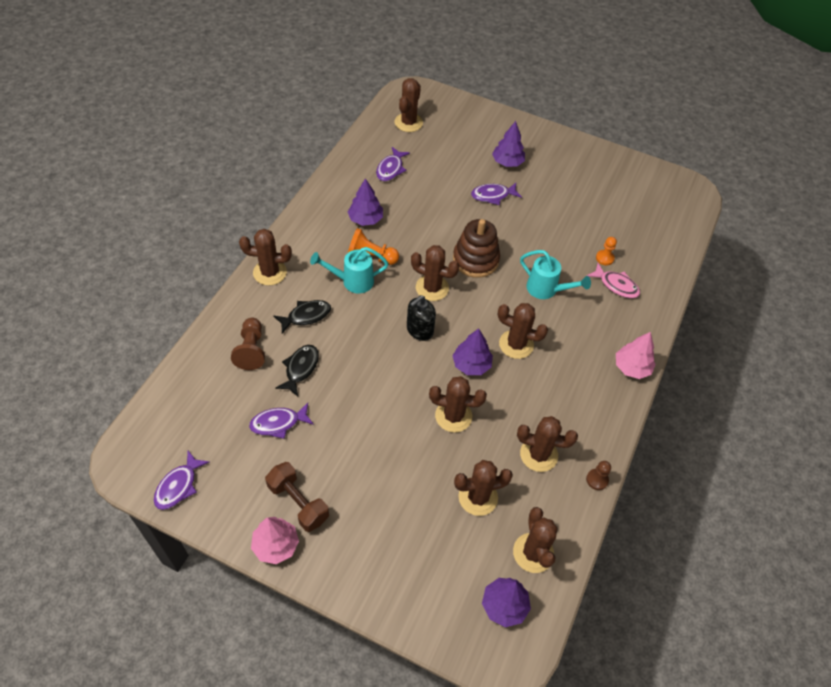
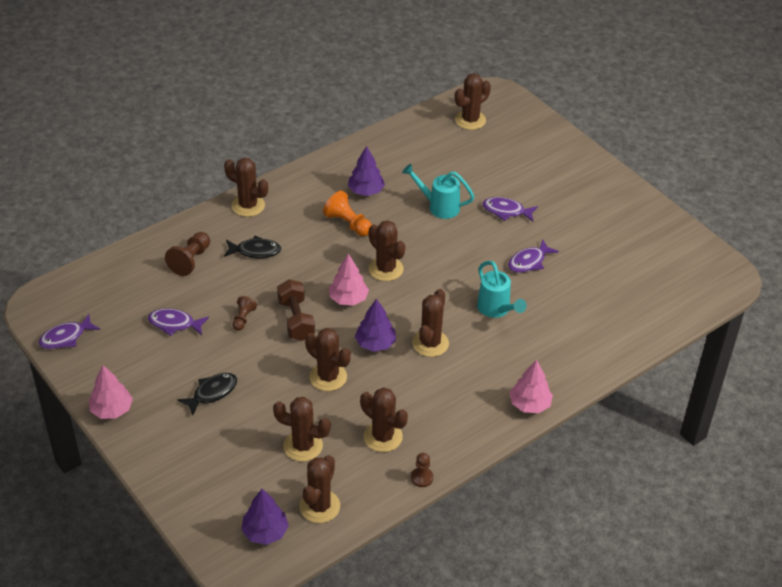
camera: 30 degrees right, 10 degrees down
brown dumbbell [265,462,329,532] -> brown dumbbell moved to [277,279,315,341]
black fish [275,345,319,396] -> black fish moved to [177,373,237,416]
turquoise watering can [310,247,389,293] -> turquoise watering can moved to [402,164,474,219]
purple fish [376,147,410,181] -> purple fish moved to [508,239,559,273]
black soap dispenser [407,295,436,341] -> pink tree [329,254,369,306]
brown stacking toy [453,219,500,278] -> none
purple tree [492,121,525,167] -> none
brown cactus [498,303,548,359] -> brown cactus turned 60 degrees clockwise [412,289,449,357]
pink fish [587,263,640,298] -> none
orange pawn [596,237,617,265] -> none
none -> brown pawn [232,296,257,331]

